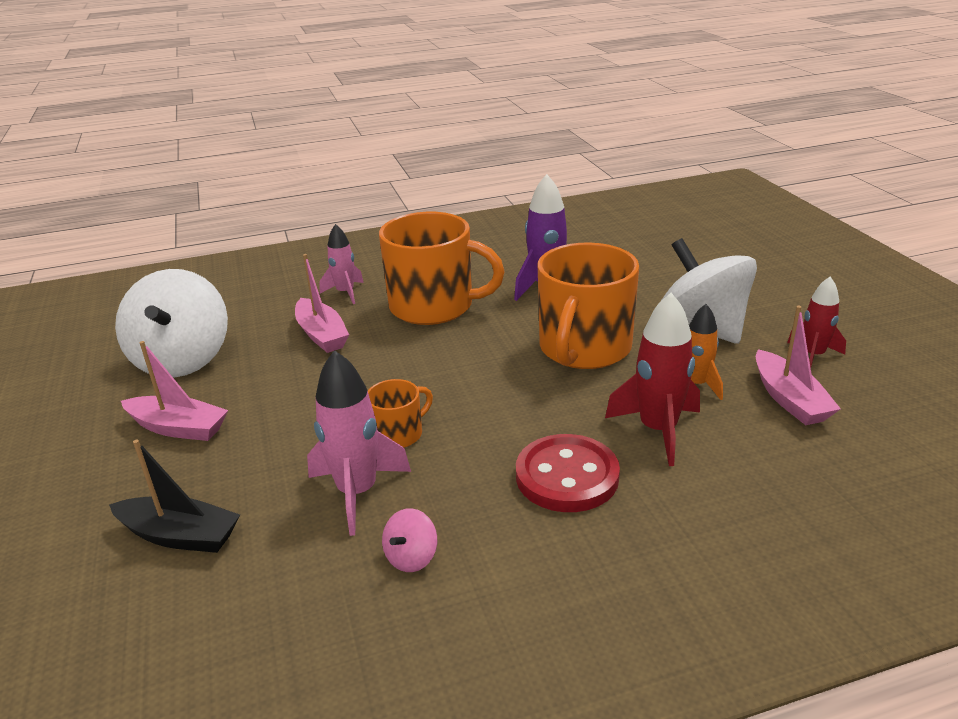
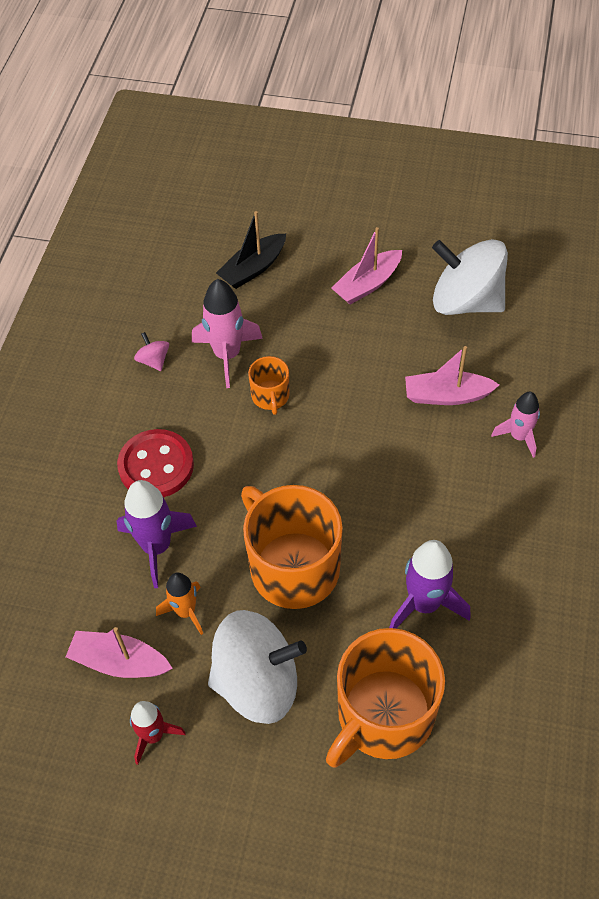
camera: 120 degrees right, 25 degrees up
orange mug [379,212,505,325] -> orange mug moved to [326,628,445,768]
red rocket [605,293,700,466] -> purple rocket [117,480,197,588]

